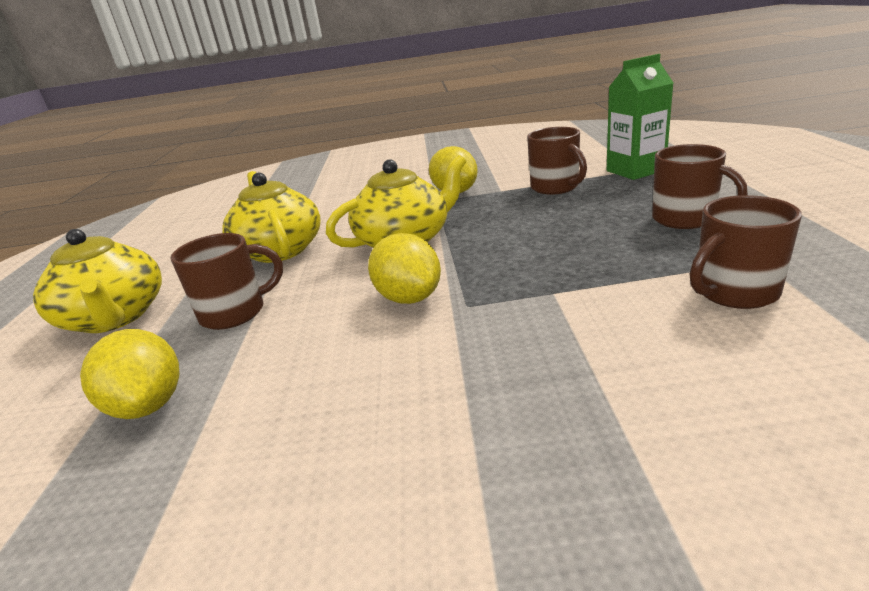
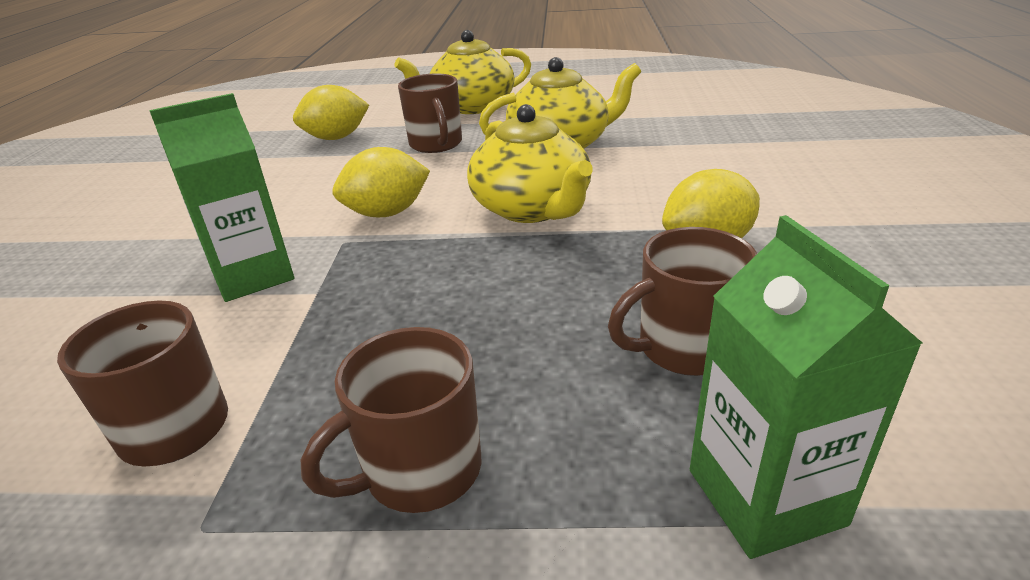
camera: 95 degrees right, 5 degrees up
none -> green carton [149,93,294,302]

